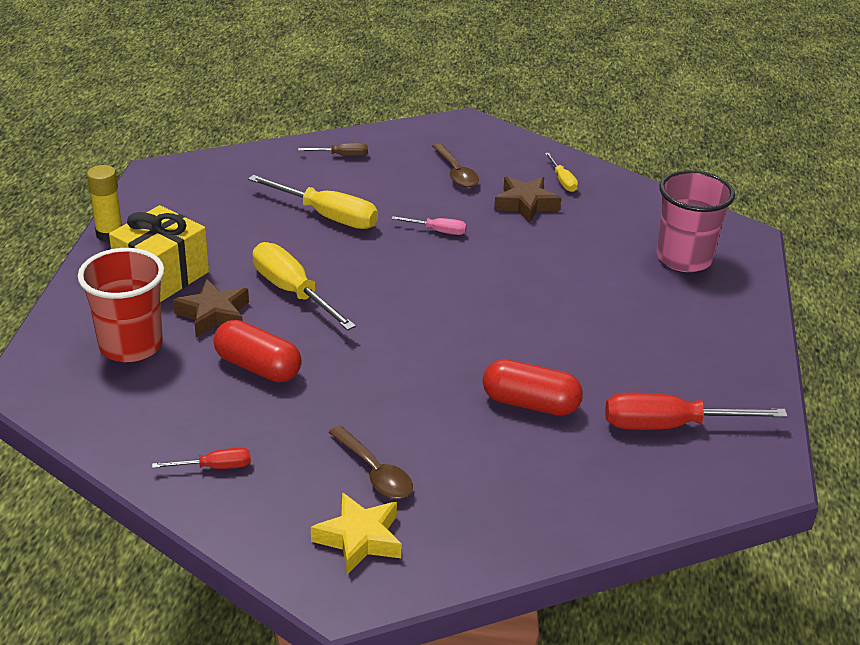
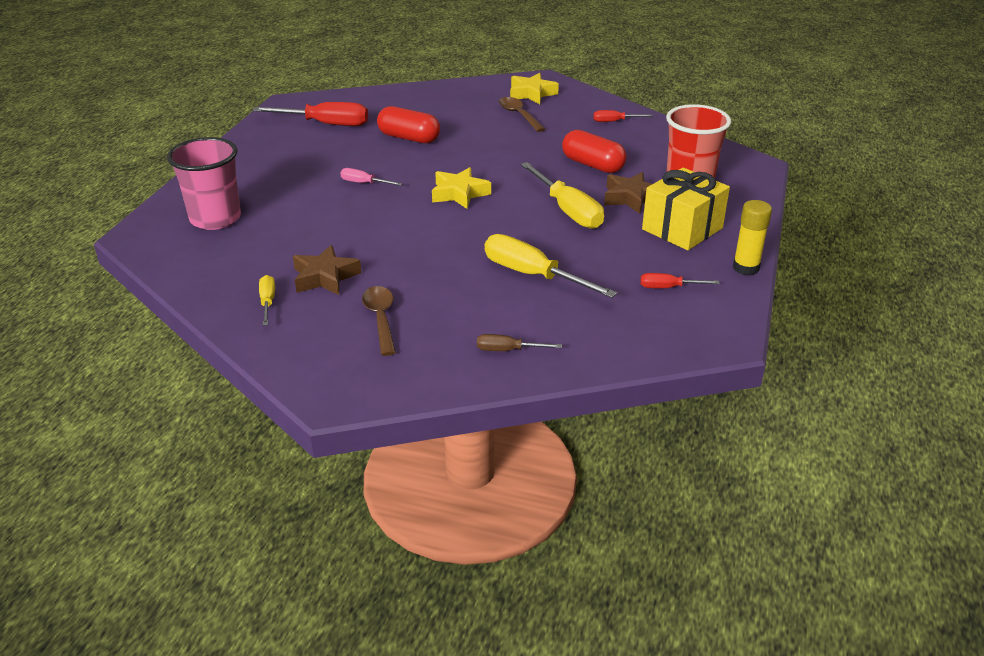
camera: 170 degrees left, 0 degrees up
pink screwdriver [391,216,467,235] -> pink screwdriver moved to [340,168,402,186]
none -> yellow star [432,167,491,209]
none -> red screwdriver [640,273,719,288]

